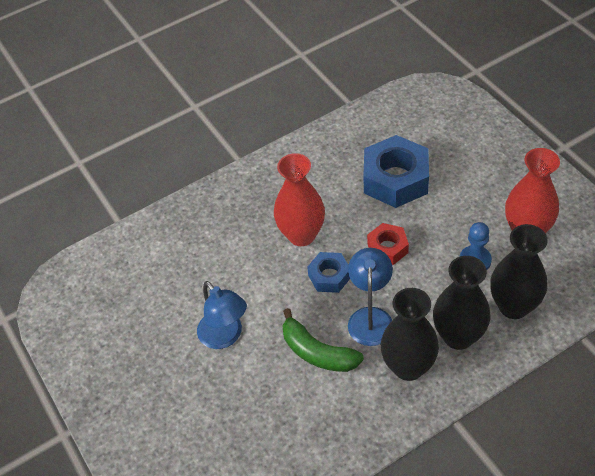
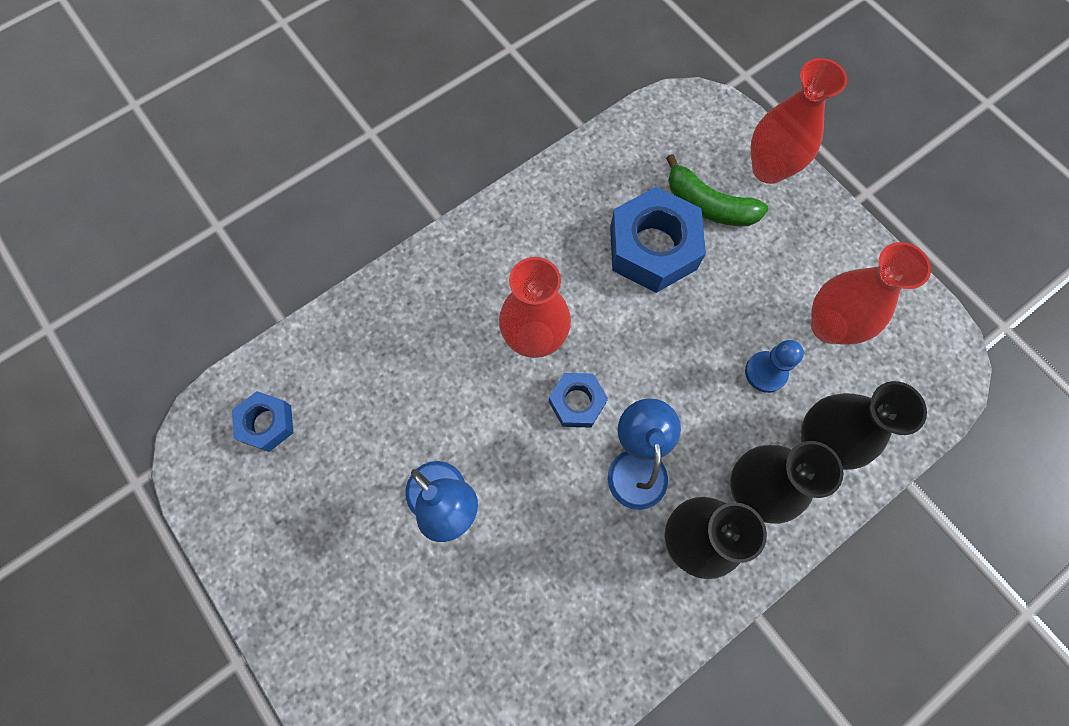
camera: 10 degrees left, 20 degrees up
green banana [283,308,364,372] -> green banana moved to [666,154,768,226]
red nut [367,223,409,265] -> none
none -> blue nut [232,391,293,452]
none -> red vase [751,58,847,184]

